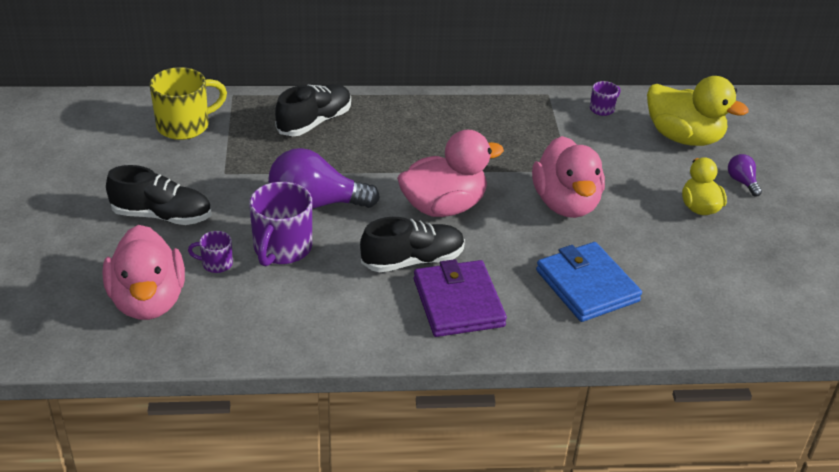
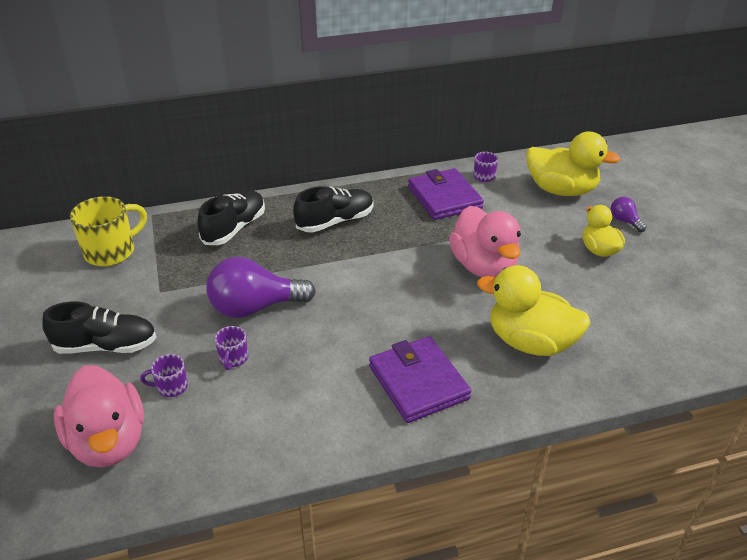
camera: 10 degrees left, 0 degrees up
purple mug [249,182,312,266] -> purple mug [215,326,248,370], size x0.50
black shoe [360,217,465,272] -> black shoe moved to [293,186,374,233]
pink duck [397,130,504,217] -> none
blue wallet [536,242,642,322] -> yellow duck [477,265,591,356]
none -> purple wallet [408,168,484,220]

